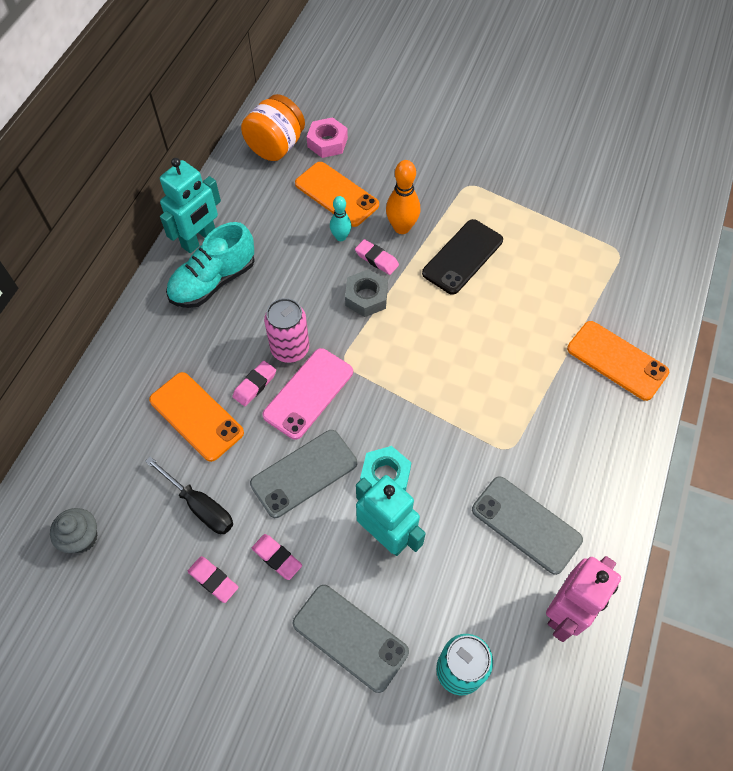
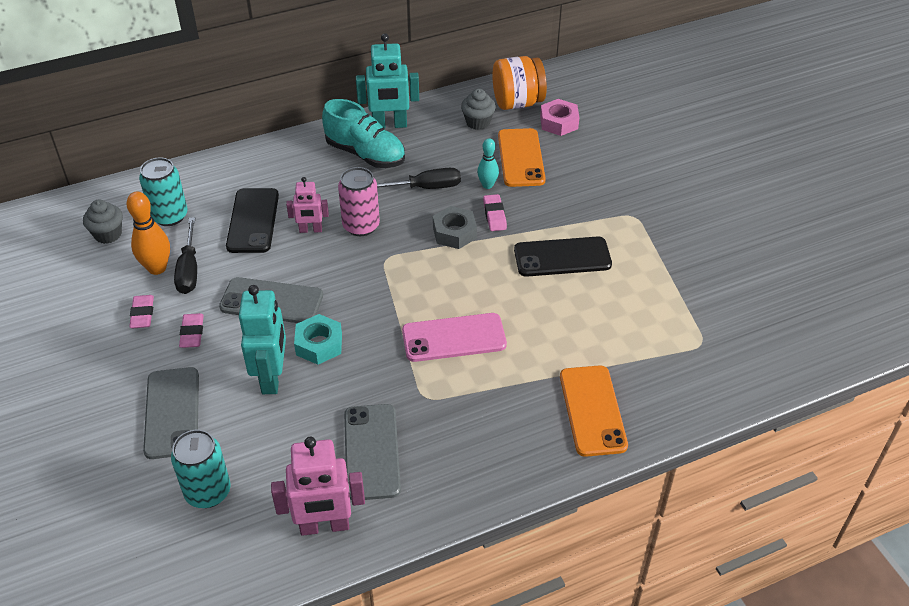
camera: 45 degrees right, 15 degrees down
orange phone [149,372,244,462] -> black phone [226,188,279,253]
turquoise shoe [166,222,255,308] -> turquoise shoe turned 150 degrees counterclockwise [322,99,405,168]
pink eraser [232,361,276,406] -> pink robot [286,177,329,233]
pink phone [263,348,353,440] -> pink phone moved to [402,313,507,362]
orange bowling pin [386,160,420,234] -> orange bowling pin moved to [126,192,170,275]
none -> turquoise can [139,158,188,226]
none -> black screwdriver [377,168,461,189]
none -> grey cupcake [461,89,496,130]

